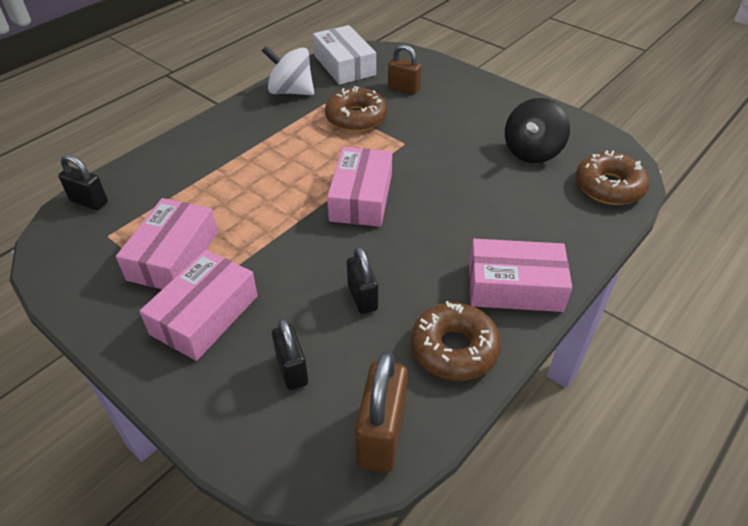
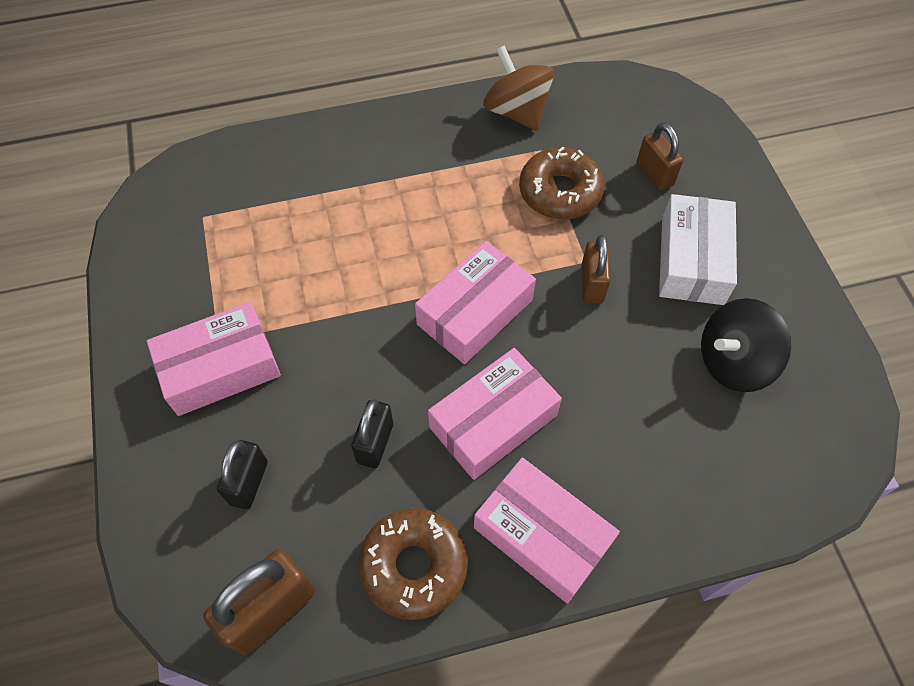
camera: 35 degrees right, 15 degrees up
black padlock [58,155,108,210] -> none
pink box [116,198,218,289] -> pink box moved to [428,348,562,480]
white spinning top [262,46,314,95] -> brown spinning top [483,45,554,131]
white box [313,25,376,85] -> white box moved to [659,194,737,305]
brown donut [576,150,650,205] -> none
none -> brown padlock [581,235,611,304]

